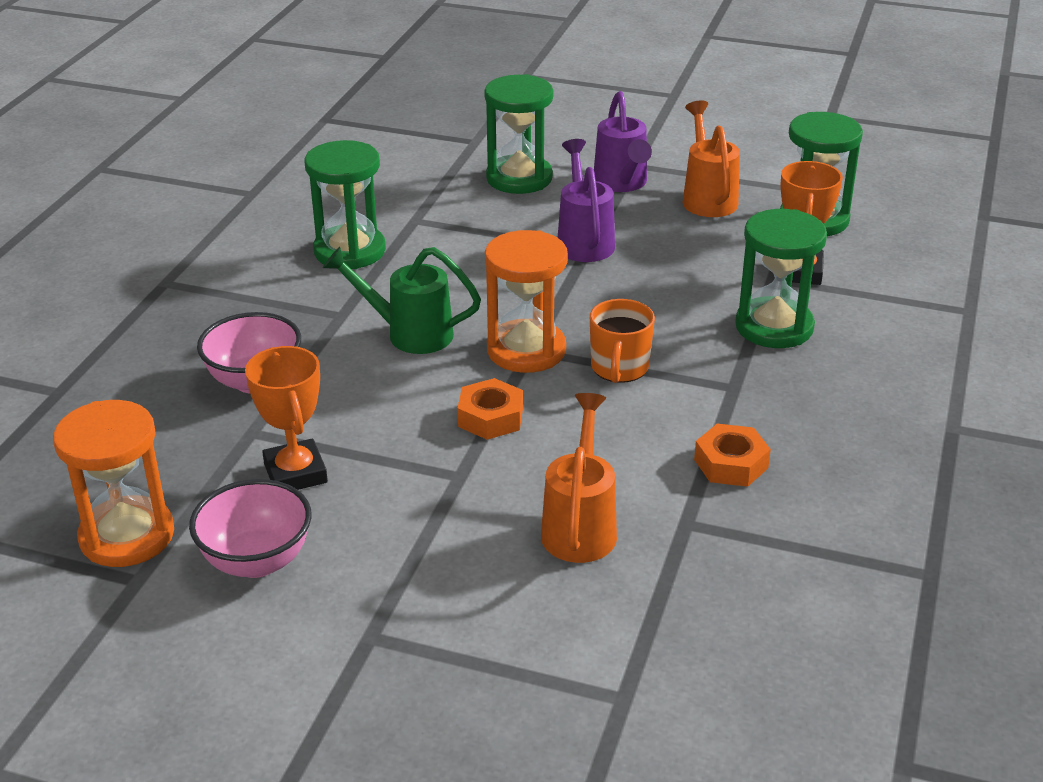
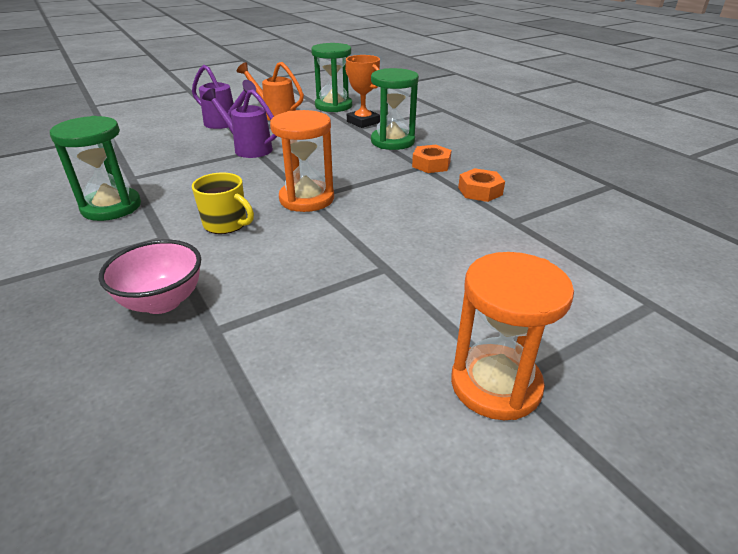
camera: 50 degrees left, 0 degrees up
orange hourglass [53,400,174,567] -> orange hourglass moved to [451,252,574,420]
pink bowl [189,479,312,578] -> none
orange trophy [245,346,328,490] -> none
green watering can [323,247,481,354] -> yellow mug [192,173,254,234]
orange nut [458,378,523,440] -> orange nut moved to [412,145,452,173]
green hourglass [484,74,553,194] -> none
orange watering can [541,393,617,563] -> none
orange mug [590,299,655,383] -> none

